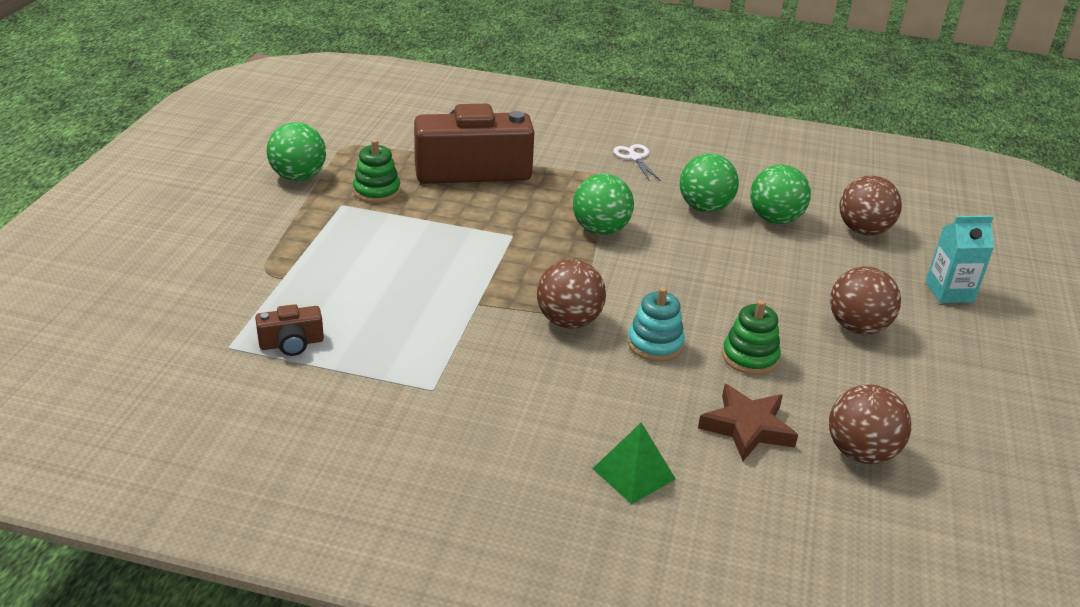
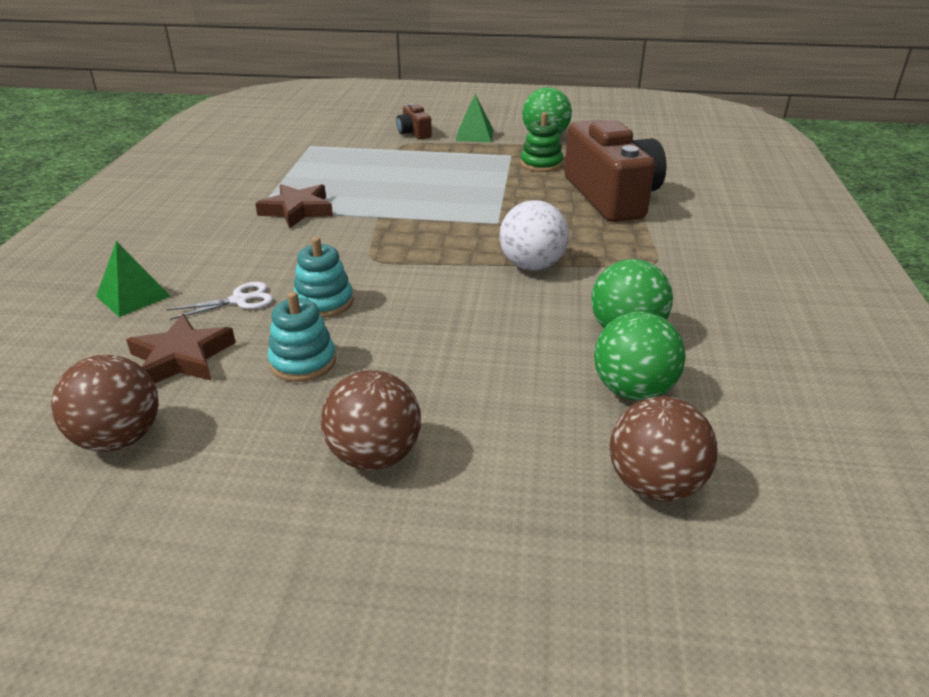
camera: 85 degrees right, 0 degrees up
brown camera [255,304,324,356] -> brown camera moved to [396,103,432,139]
brown ball [537,259,606,329] -> none
green ball [573,174,634,235] -> white ball [499,200,569,270]
white scissors [613,144,661,182] -> white scissors moved to [167,282,273,320]
green stacking toy [722,300,781,375] -> turquoise stacking toy [268,292,336,382]
turquoise carton [926,216,994,303] -> none
none -> brown star [255,184,333,229]
none -> green pyramid [456,94,494,142]

